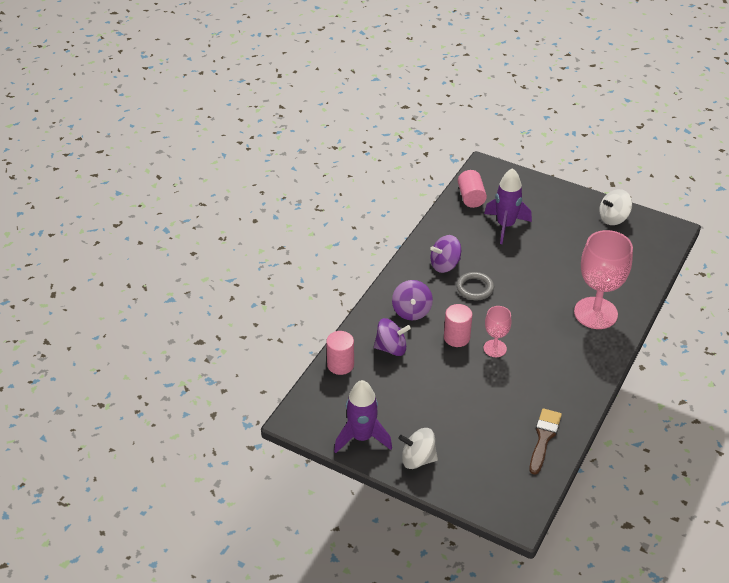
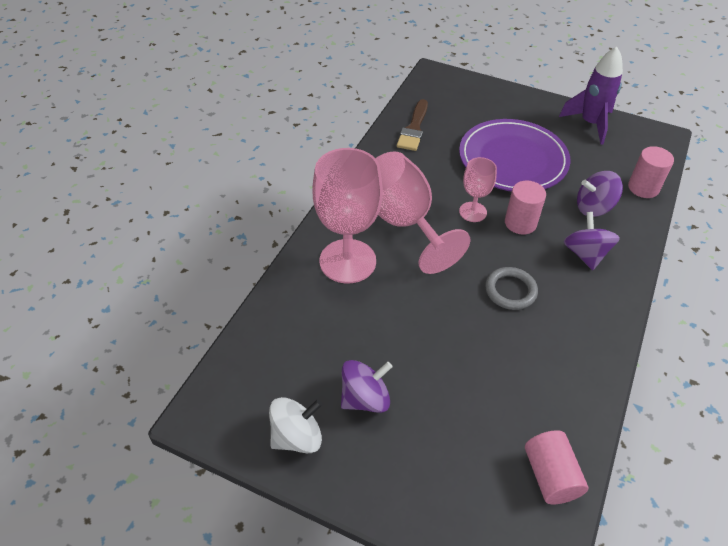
camera: 175 degrees right, 5 degrees up
white spinning top [399,428,438,469] -> none
purple spinning top [430,235,461,273] -> purple spinning top moved to [341,360,393,413]
purple rocket [484,168,532,244] -> none
none -> pink goblet [376,151,470,274]
none -> purple plate [459,119,570,192]

